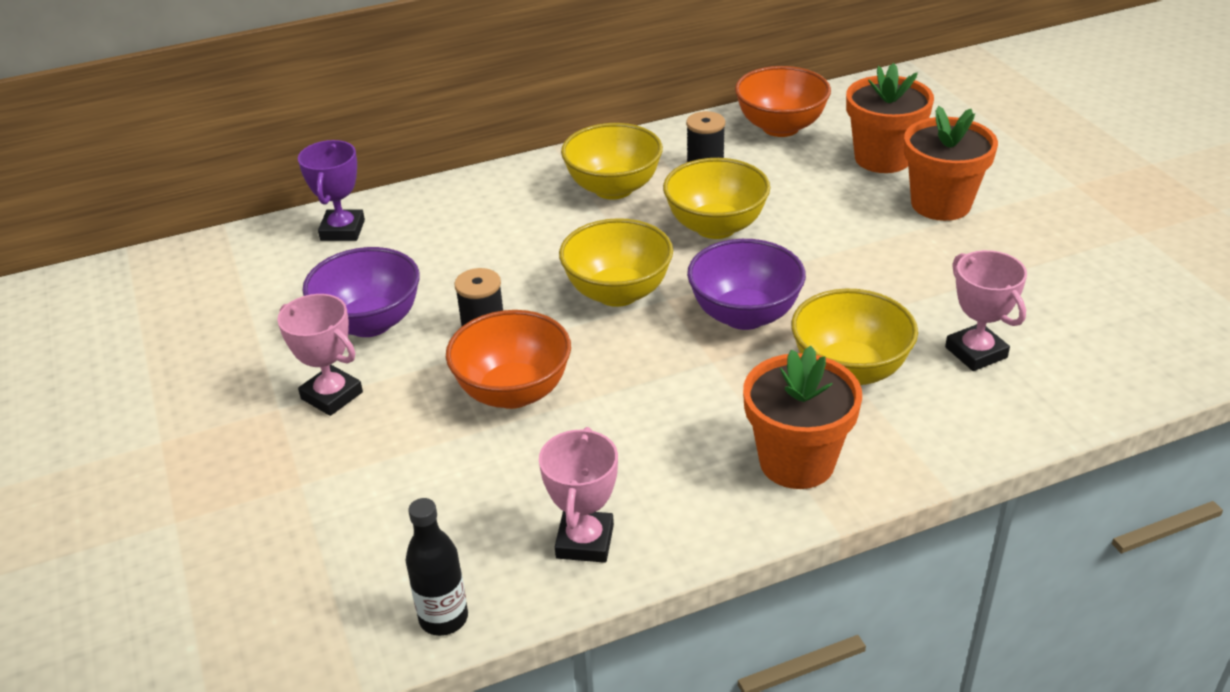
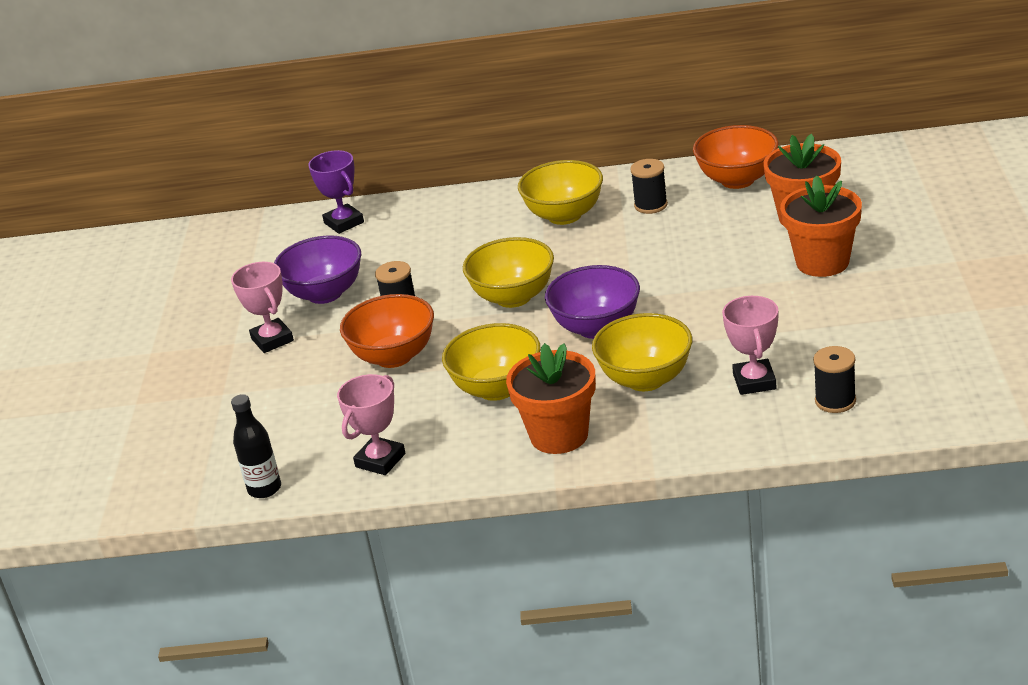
camera: 25 degrees right, 5 degrees down
purple trophy [298,140,365,241] -> purple trophy turned 60 degrees counterclockwise [308,150,364,234]
yellow bowl [663,158,770,239] -> yellow bowl moved to [442,323,541,401]
none -> black spool [813,346,856,413]

